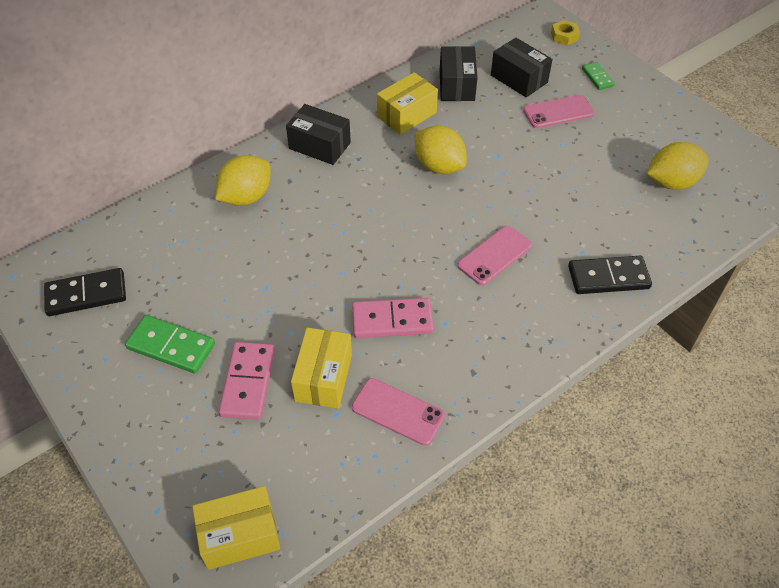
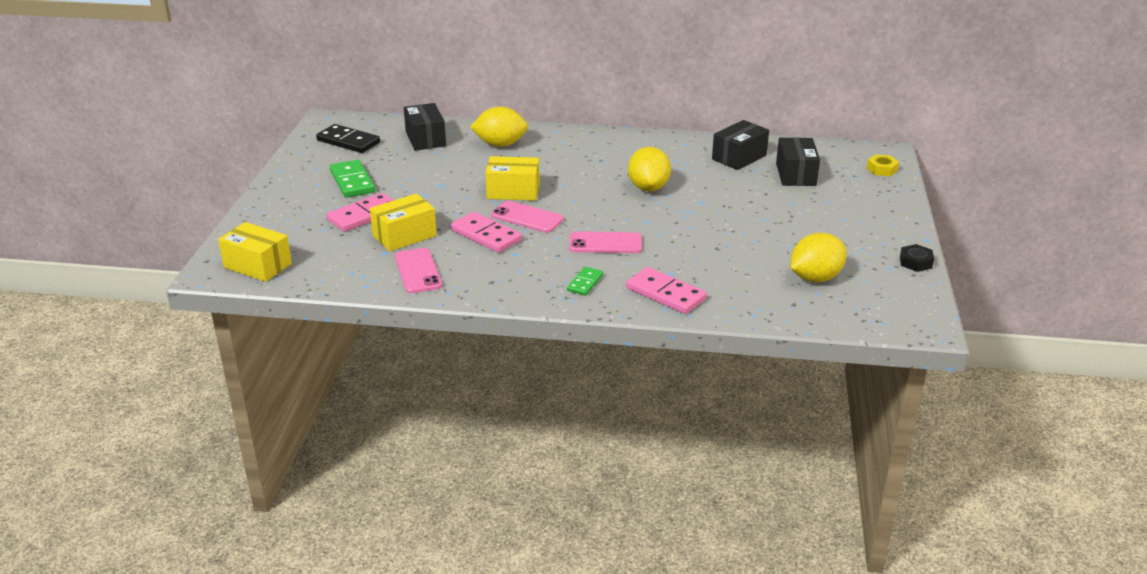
camera: 45 degrees right, 20 degrees down
black box [286,104,351,165] -> black box moved to [404,103,446,151]
yellow box [377,72,438,135] -> yellow box moved to [485,156,540,201]
pink phone [523,95,595,128] -> pink phone moved to [491,201,564,233]
black domino [568,256,652,294] -> pink domino [626,267,707,314]
green domino [582,62,615,90] -> green domino moved to [567,267,603,296]
yellow lemon [647,142,709,190] -> yellow lemon turned 60 degrees counterclockwise [791,233,847,282]
none -> black nut [900,244,934,272]

